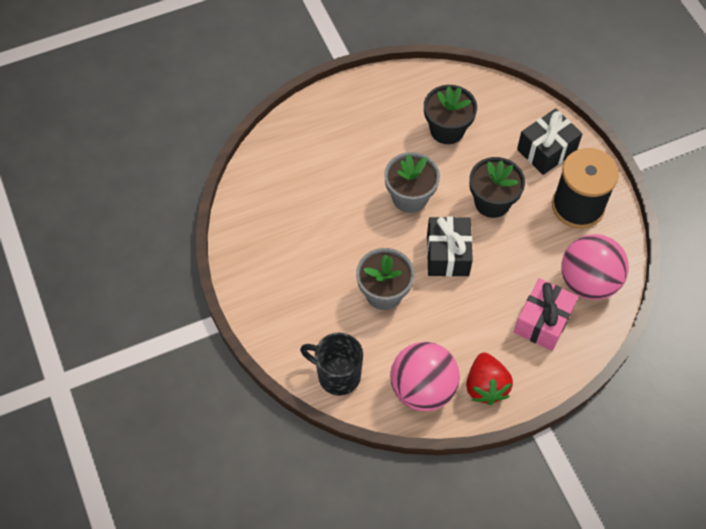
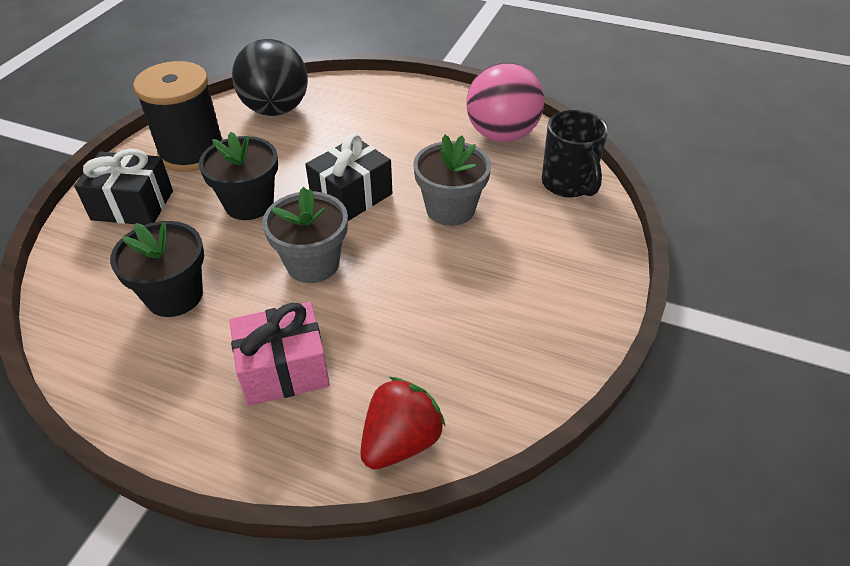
camera: 135 degrees left, 15 degrees down
red strawberry [466,353,513,405] -> red strawberry moved to [360,377,446,469]
pink gift [514,278,578,351] -> pink gift moved to [229,302,330,406]
pink ball [561,234,629,300] -> black ball [232,39,308,116]

